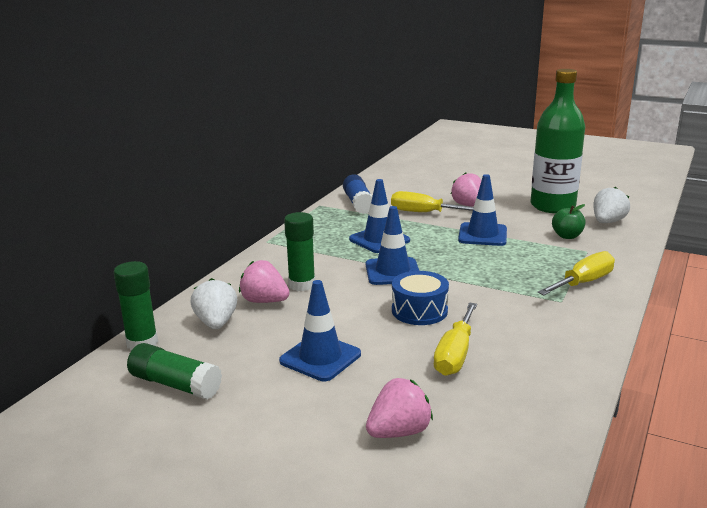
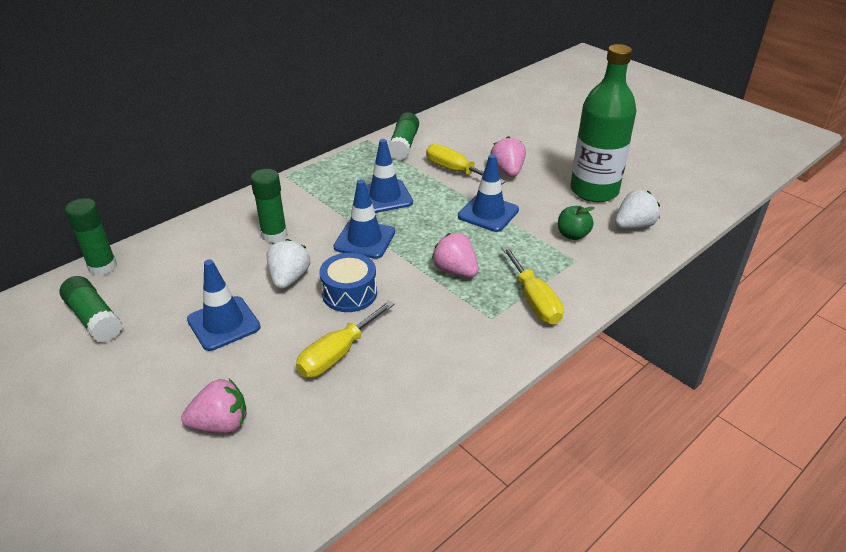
camera: 20 degrees right, 15 degrees up
white strawberry [191,278,237,329] -> white strawberry moved to [267,239,310,289]
pink strawberry [239,260,290,303] -> pink strawberry moved to [432,233,478,278]
blue glue stick [343,174,372,214] -> green glue stick [388,112,419,160]
yellow screwdriver [538,251,615,295] -> yellow screwdriver turned 90 degrees clockwise [502,246,564,325]

